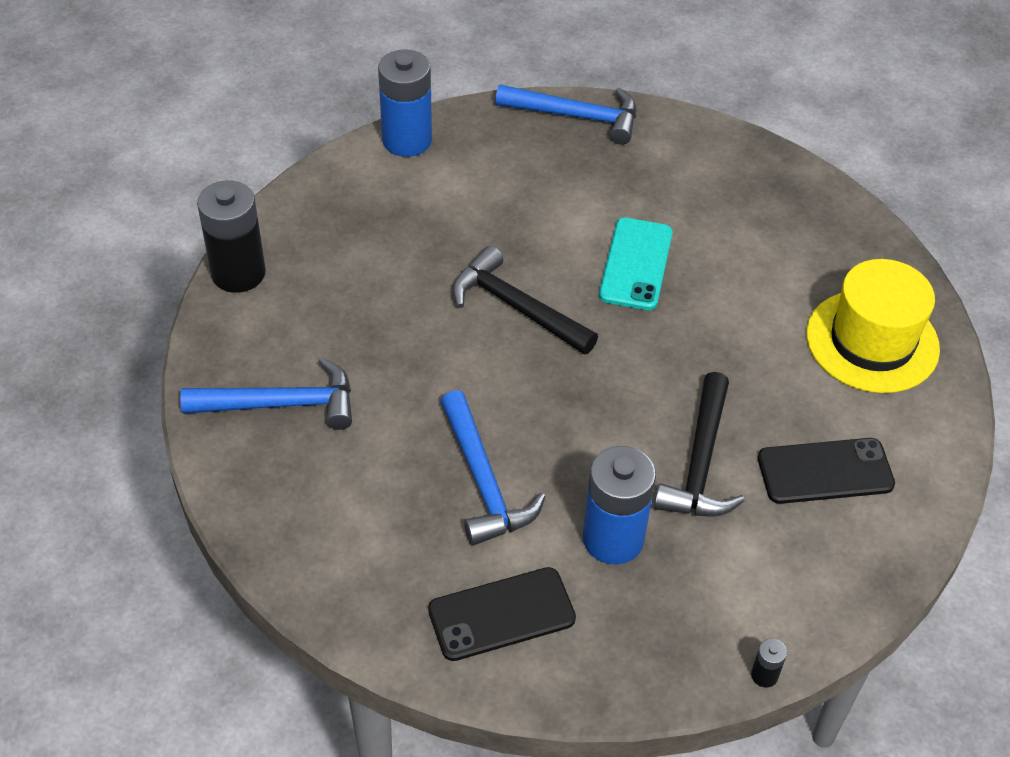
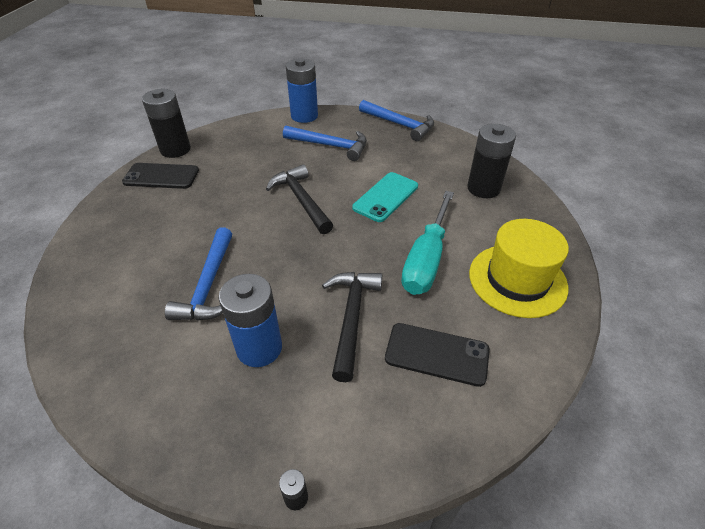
camera: 25 degrees right, 5 degrees down
blue hammer [180,357,352,430] -> blue hammer moved to [283,126,367,161]
black phone [428,567,576,661] -> black phone moved to [122,163,199,189]
black hammer [654,372,745,516] -> black hammer turned 150 degrees clockwise [322,272,382,382]
none -> turquoise screwdriver [401,191,454,295]
none -> black battery [467,124,516,198]

